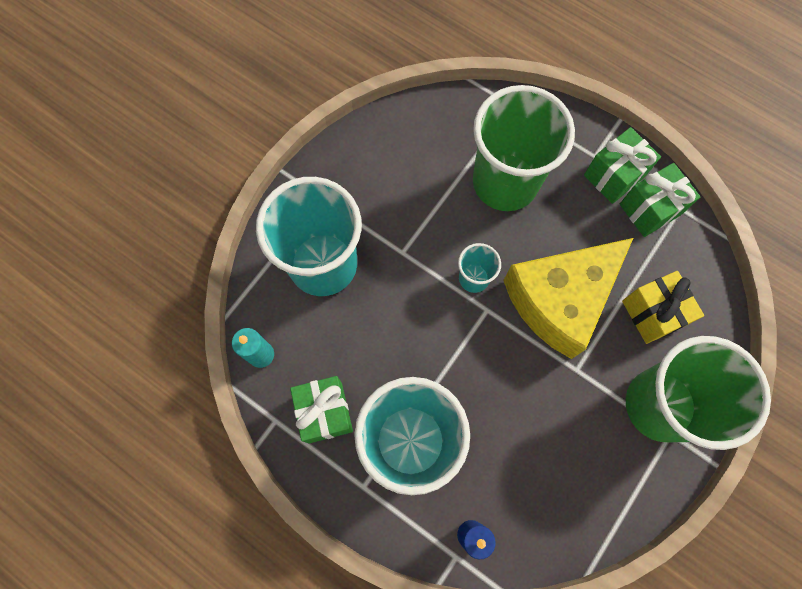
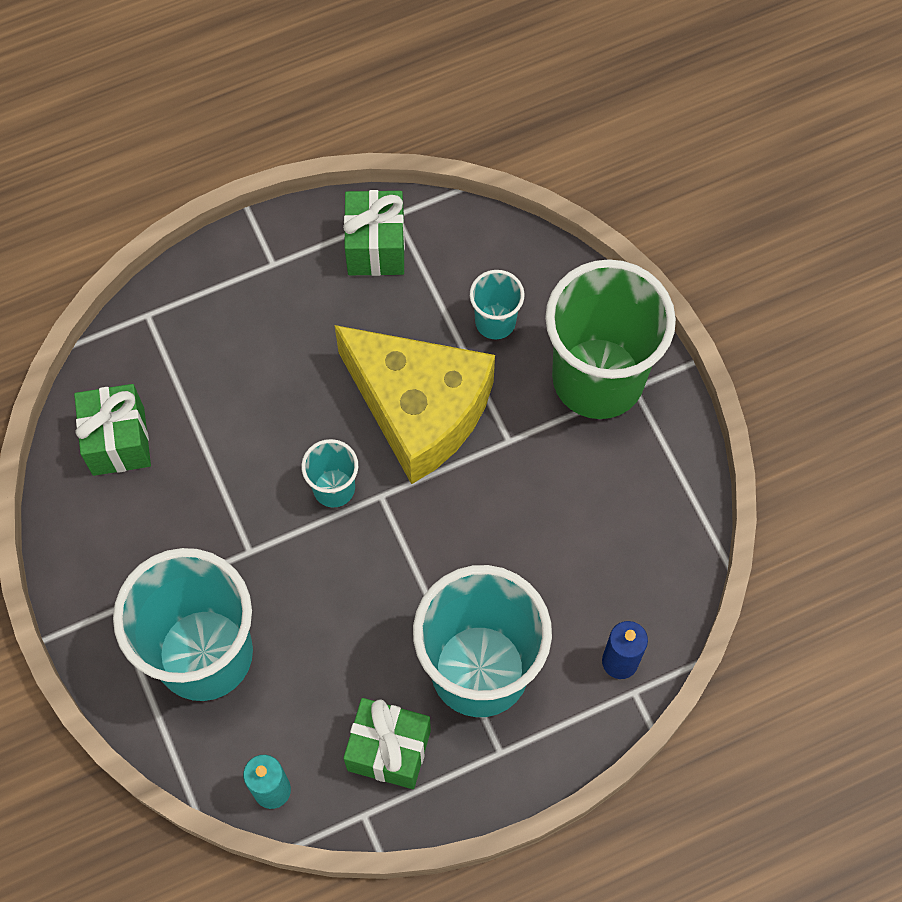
camera: 60 degrees left, 5 degrees down
green cup [473,85,575,211] -> none
yellow cheese [503,238,633,359] -> yellow cheese turned 45 degrees counterclockwise [335,325,495,484]
green gift [584,127,661,204] -> green gift moved to [74,384,151,476]
yellow gift [622,271,704,344] -> turquoise cup [470,270,525,339]

